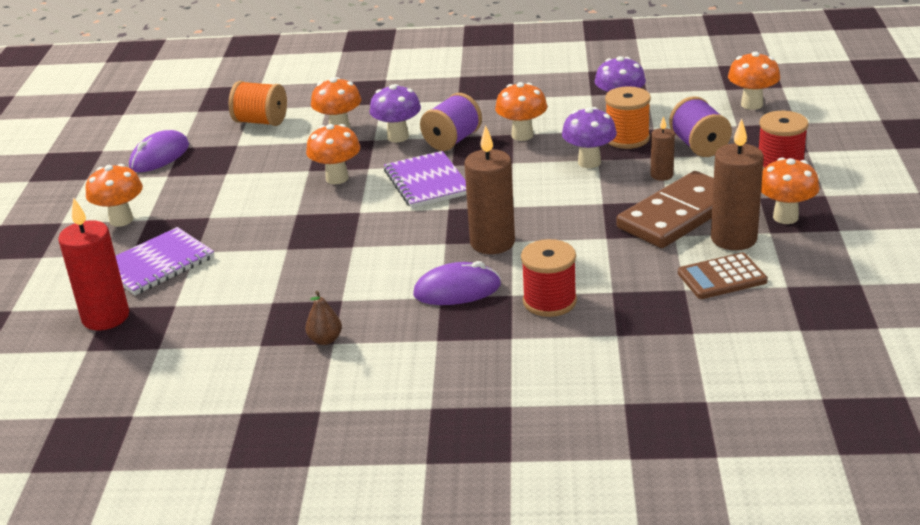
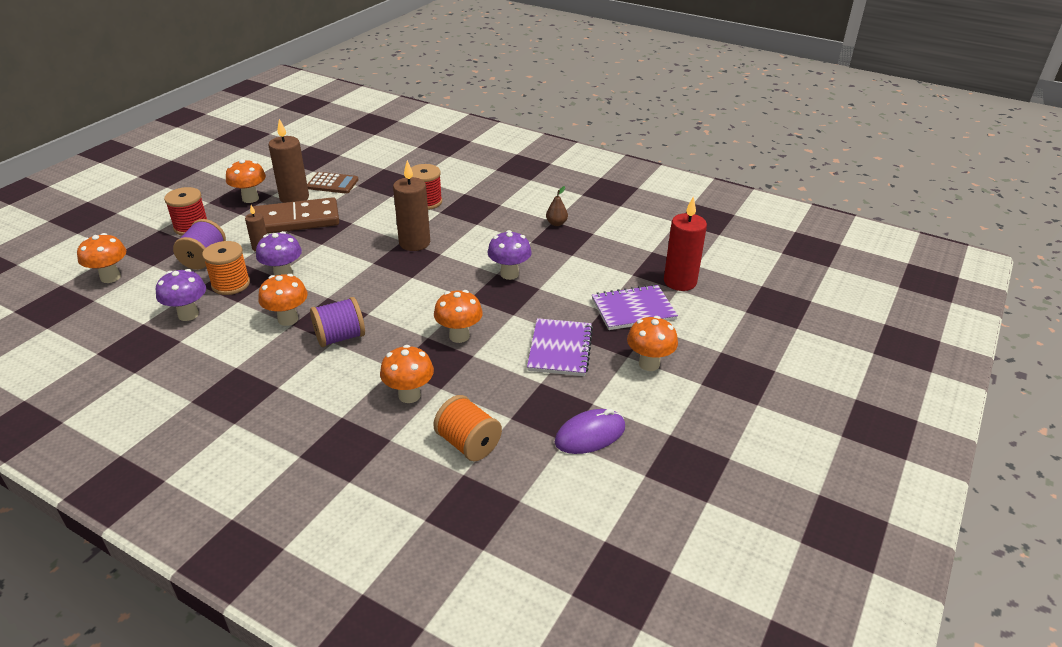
camera: 155 degrees left, 5 degrees up
purple mushroom [369,84,421,142] -> purple mushroom moved to [487,230,532,280]
purple notebook [384,151,467,208] -> purple notebook moved to [527,318,593,376]
purple mouse [413,261,501,305] -> none

